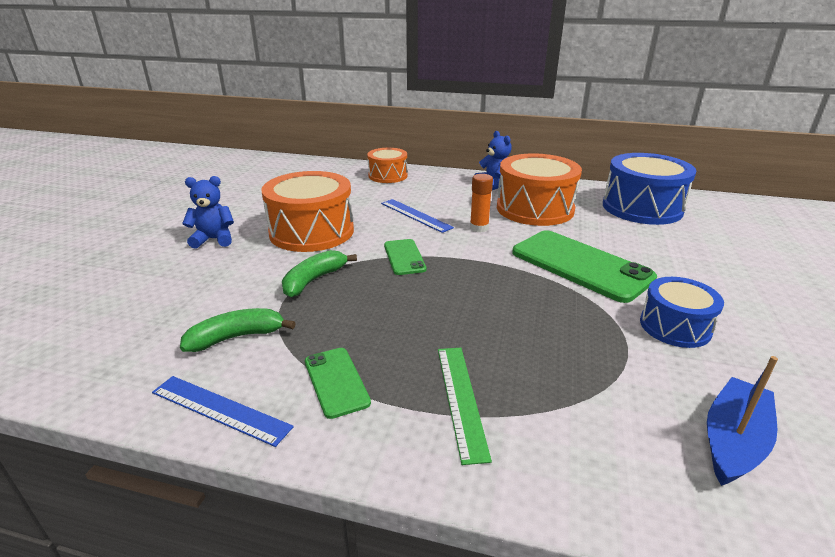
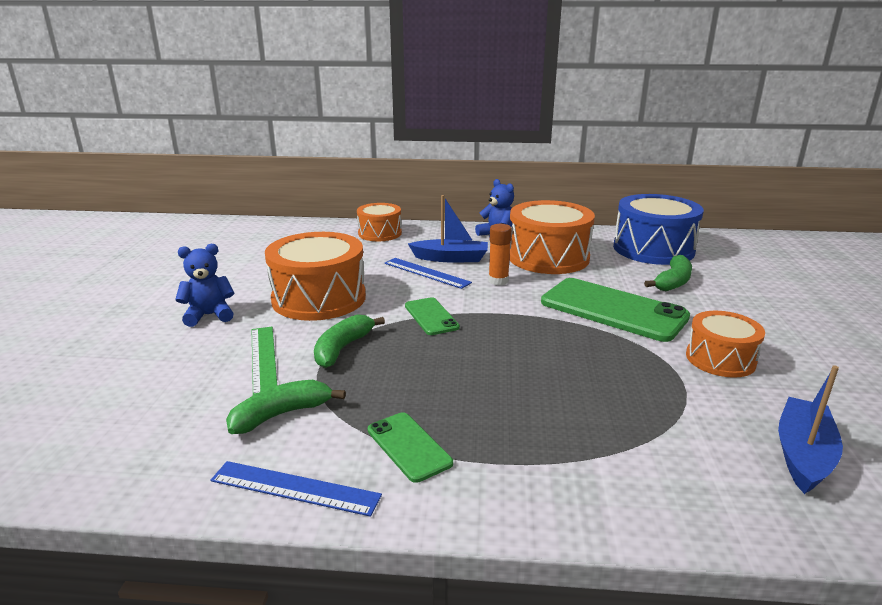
camera: 10 degrees left, 5 degrees down
green ruler [438,348,492,465] -> green ruler moved to [252,327,277,395]
blue drum [640,277,724,348] -> orange drum [686,311,765,378]
none -> blue boat [408,195,488,262]
none -> green banana [644,255,692,291]

